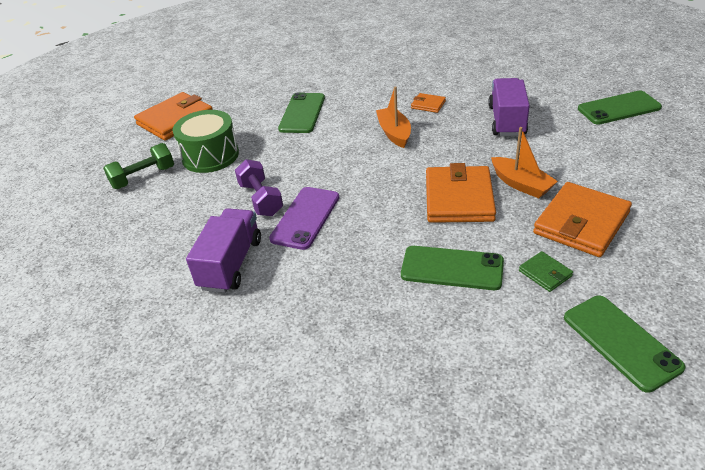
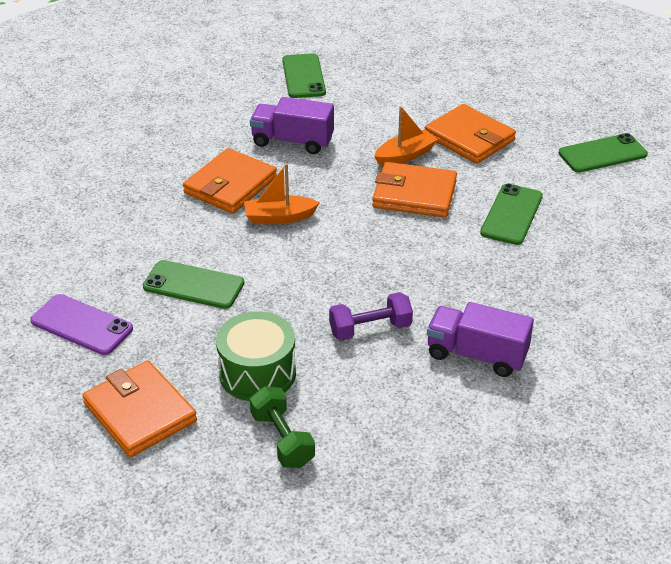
camera: 85 degrees left, 0 degrees up
purple phone [269,187,339,250] -> purple phone moved to [30,294,133,355]
orange wallet [411,93,446,113] -> orange wallet [183,148,277,214], size x2.16
green wallet [519,251,573,292] -> none

